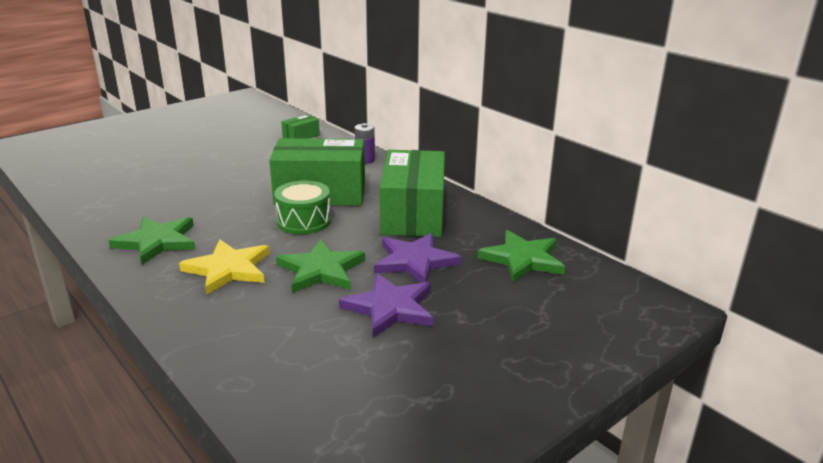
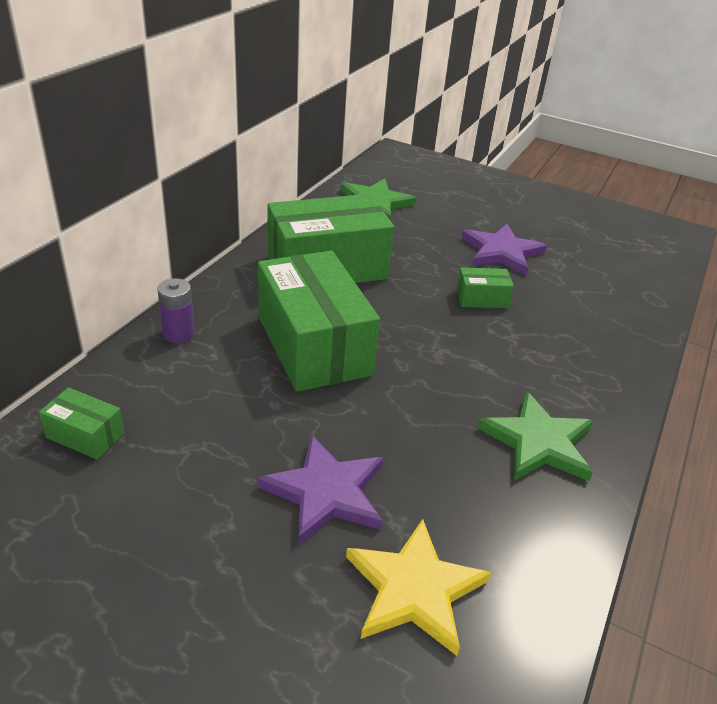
camera: 115 degrees left, 10 degrees up
yellow star [179,239,270,295] -> yellow star moved to [346,519,491,656]
green drum [274,181,331,234] -> none
green star [276,239,365,293] -> green box [456,267,514,308]
purple star [374,233,461,283] -> purple star moved to [257,434,384,545]

